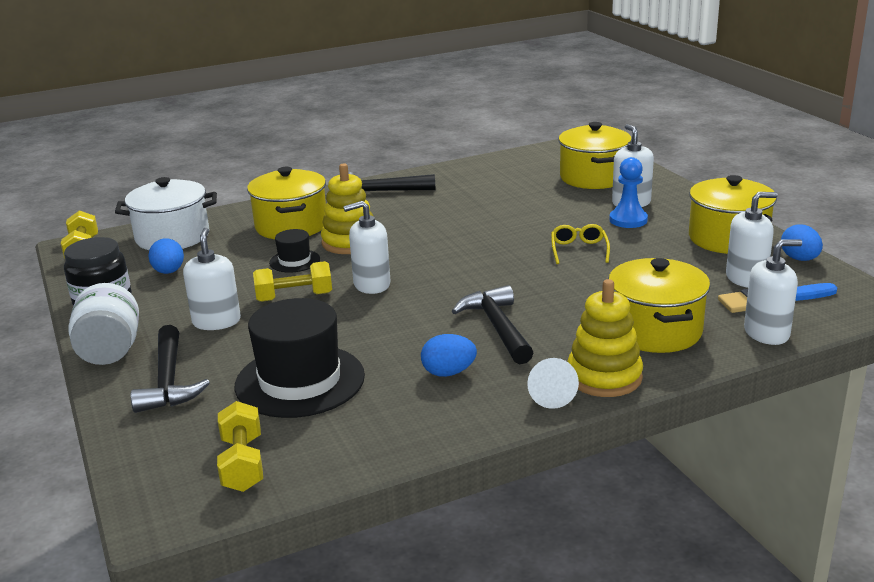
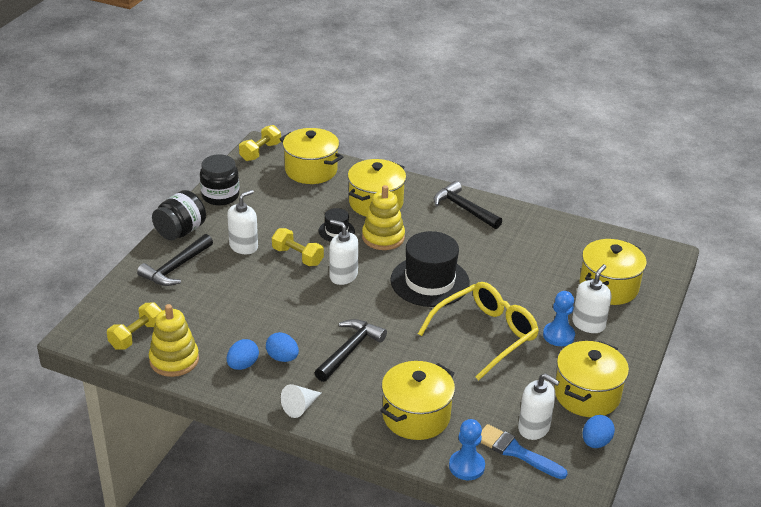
camera: 45 degrees right, 10 degrees up
white jar [68,283,139,365] -> black jar [152,190,206,240]
white pot [115,177,217,250] -> yellow pot [280,128,343,184]
blue egg [149,238,184,274] -> blue egg moved to [227,339,259,370]
black hat [235,298,365,418] -> black hat moved to [390,231,470,307]
yellow glasses [551,224,610,264] -> yellow glasses [418,282,539,380], size x2.13
yellow stacking toy [567,279,643,397] -> yellow stacking toy moved to [149,304,199,377]
white soap dispenser [744,239,802,345] -> blue pawn [449,419,485,480]

